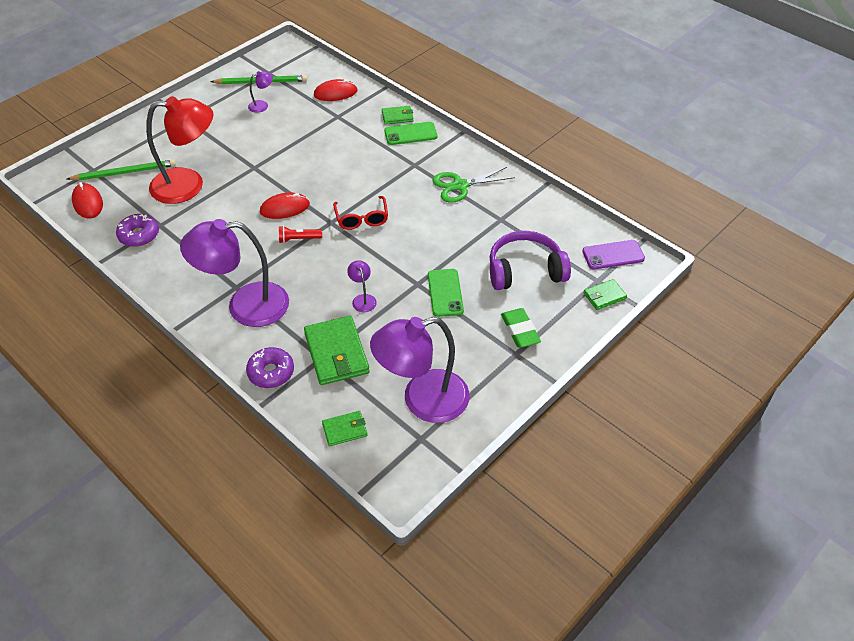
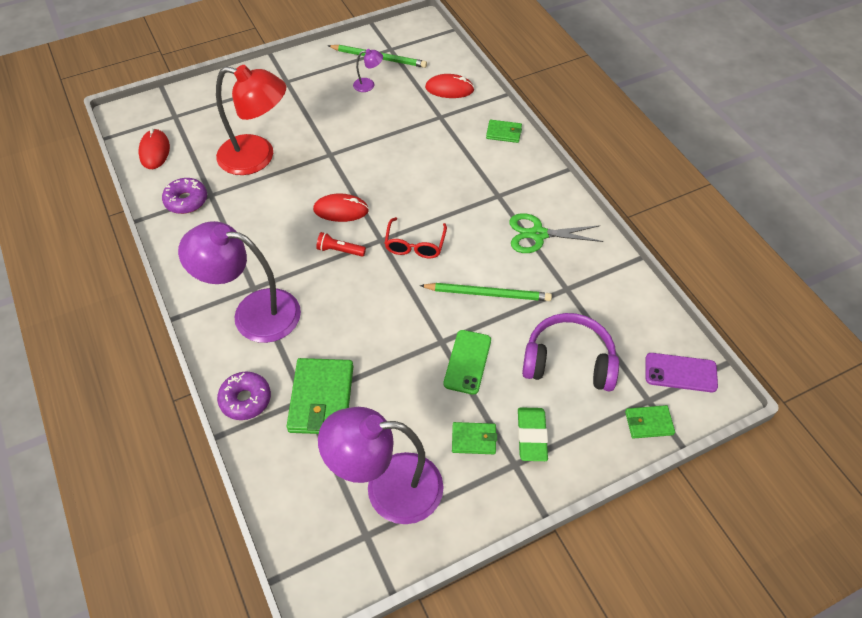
camera: 20 degrees right, 5 degrees up
green pencil [67,159,176,180] -> green pencil moved to [419,283,552,301]
green wallet [322,411,368,446] -> green wallet moved to [452,422,497,454]
purple lamp [347,260,377,312] -> none
green phone [384,122,437,145] -> none

